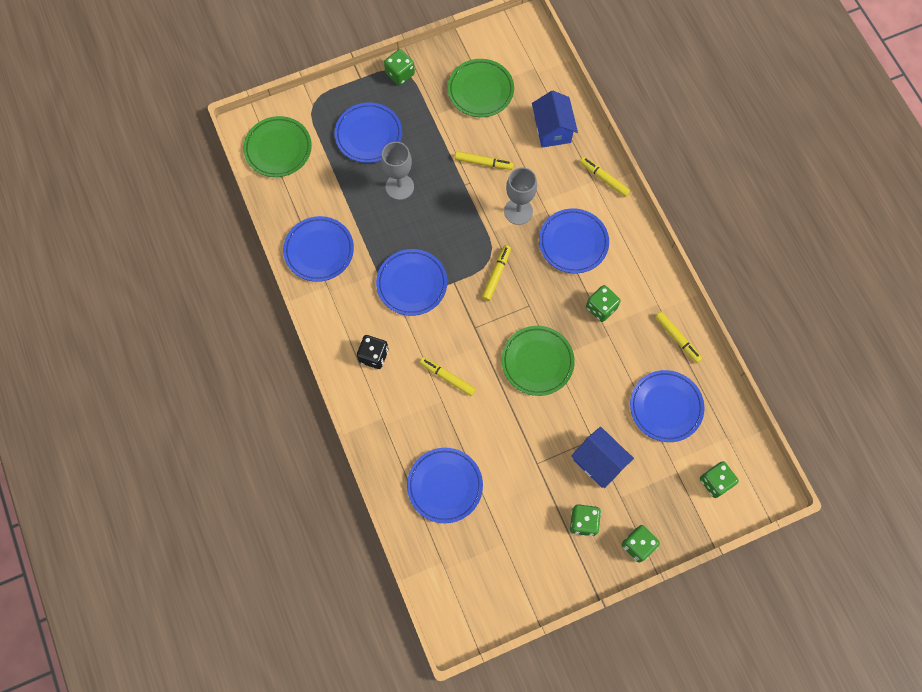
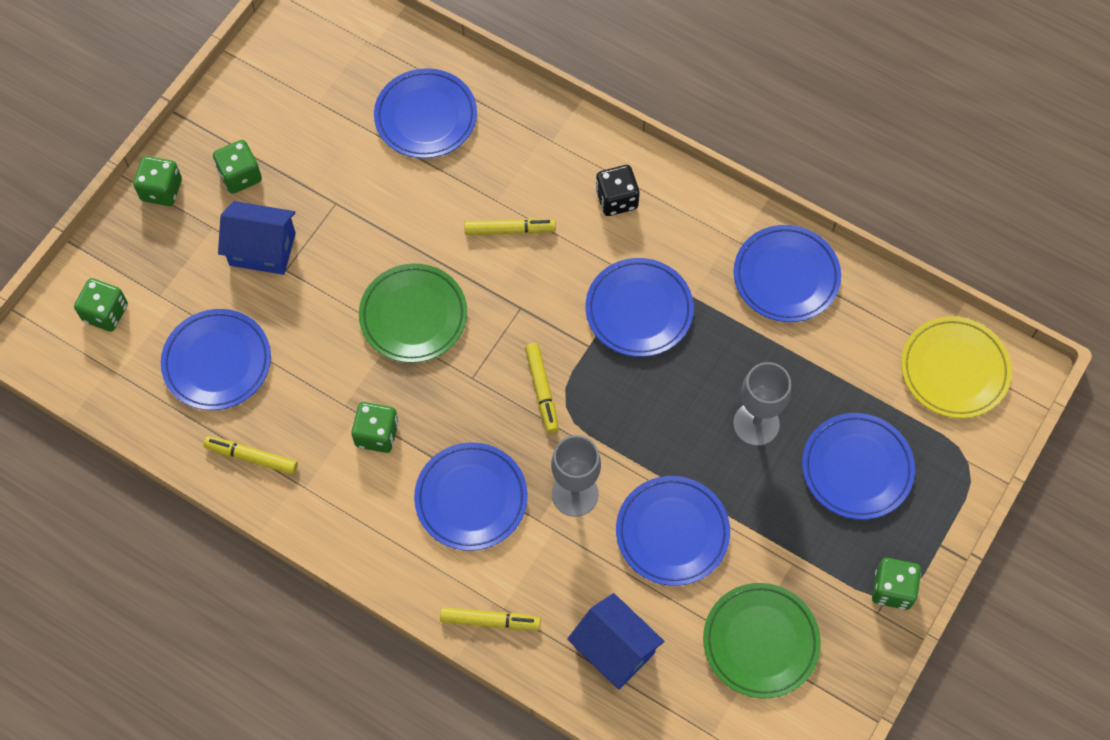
camera: 145 degrees right, 5 degrees down
green plate [243,116,312,177] -> yellow plate [901,316,1012,418]
yellow marker [455,151,514,170] -> blue plate [616,476,730,586]

